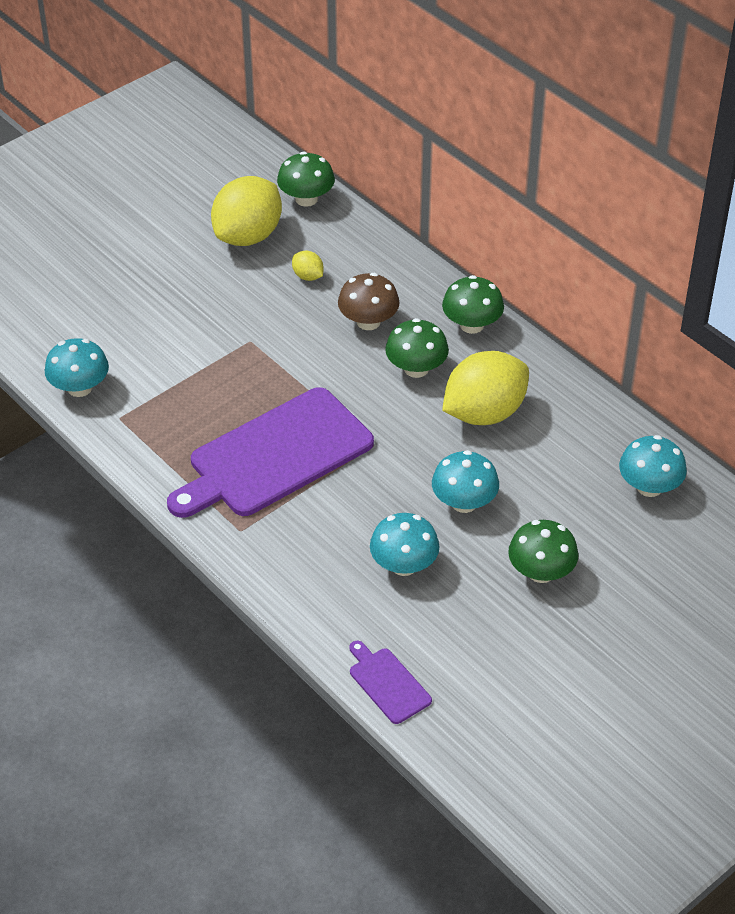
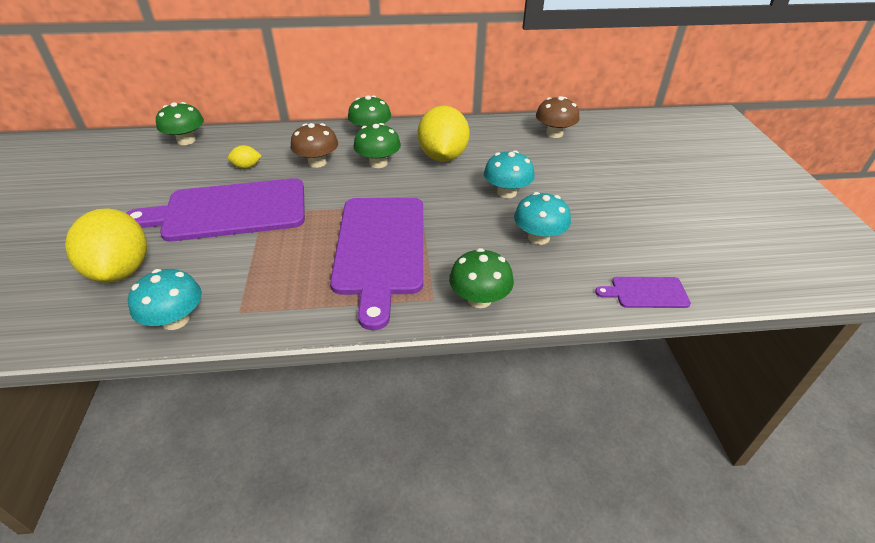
camera: 55 degrees left, 5 degrees down
yellow lemon [211,176,282,246] -> yellow lemon moved to [65,208,147,283]
green mushroom [508,520,579,583] -> green mushroom moved to [449,248,514,308]
turquoise mushroom [619,435,687,497] -> brown mushroom [536,96,579,138]
none -> purple cutting board [126,178,305,242]

